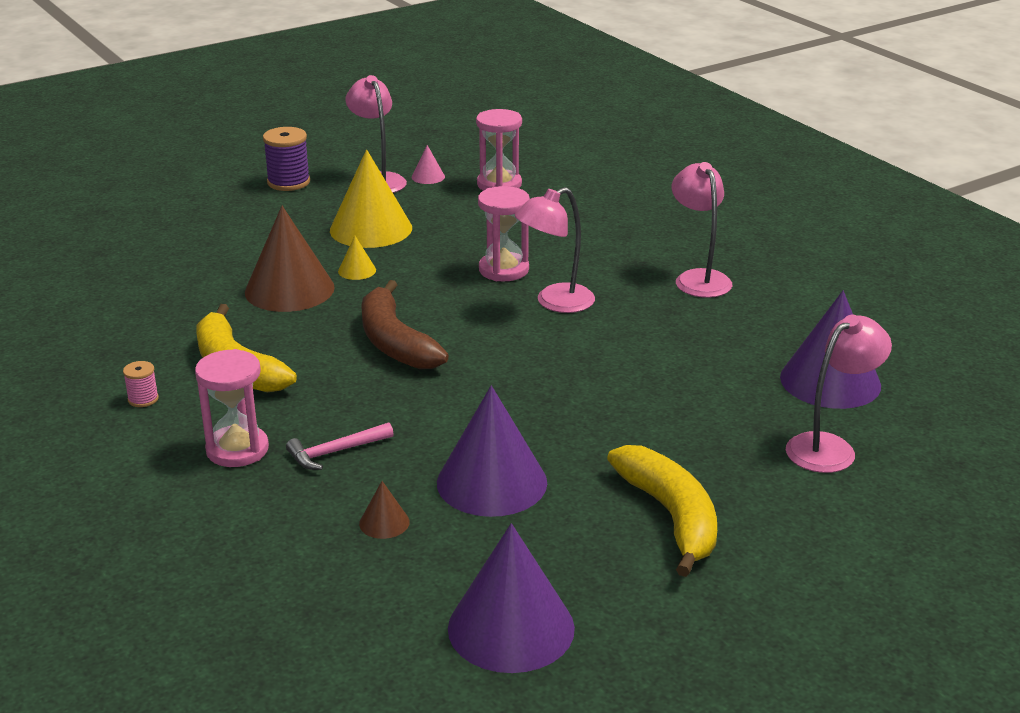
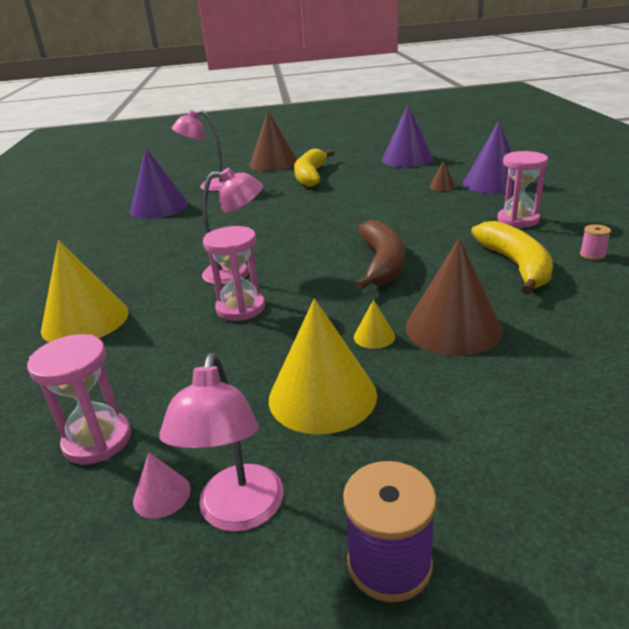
camera: 150 degrees left, 0 degrees up
pink hammer [286,422,394,470] -> none
purple cone [437,385,547,517] -> purple cone moved to [463,121,515,194]
pink lamp [672,162,732,298] -> none
none -> yellow cone [41,240,129,342]
none -> brown cone [249,111,297,171]

